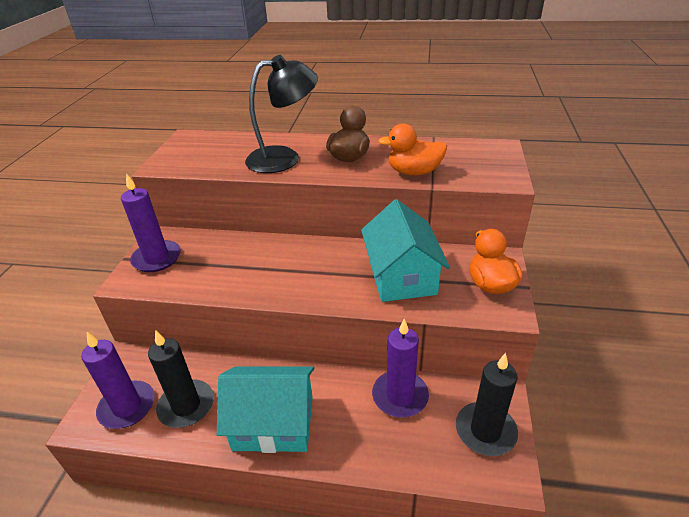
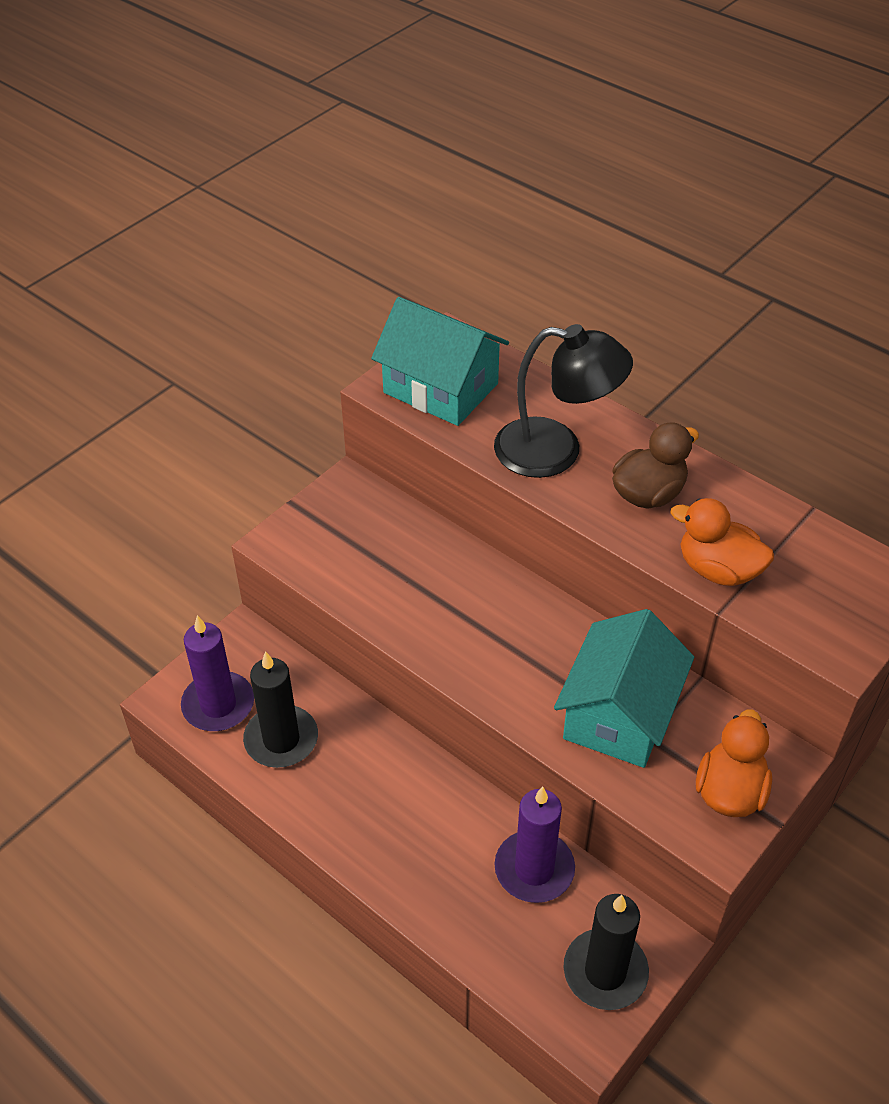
camera: 30 degrees right, 10 degrees up
purple candle [121,173,181,272] -> none
turquoise house [217,366,314,453] -> turquoise house moved to [371,297,509,426]

